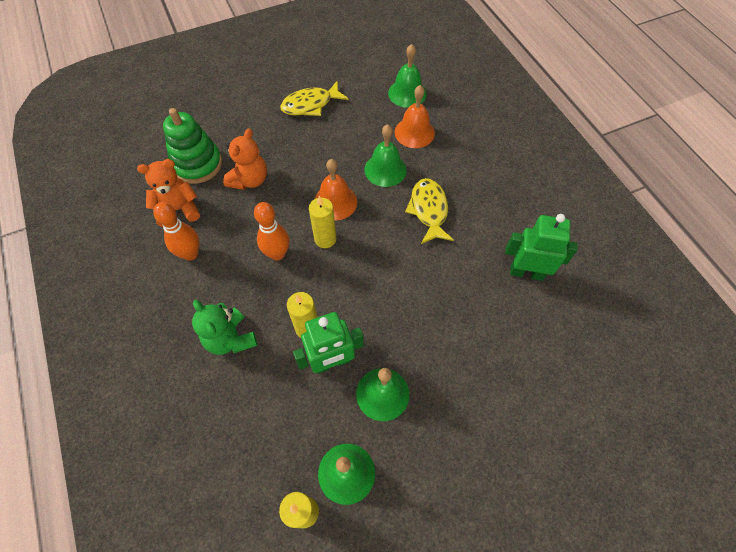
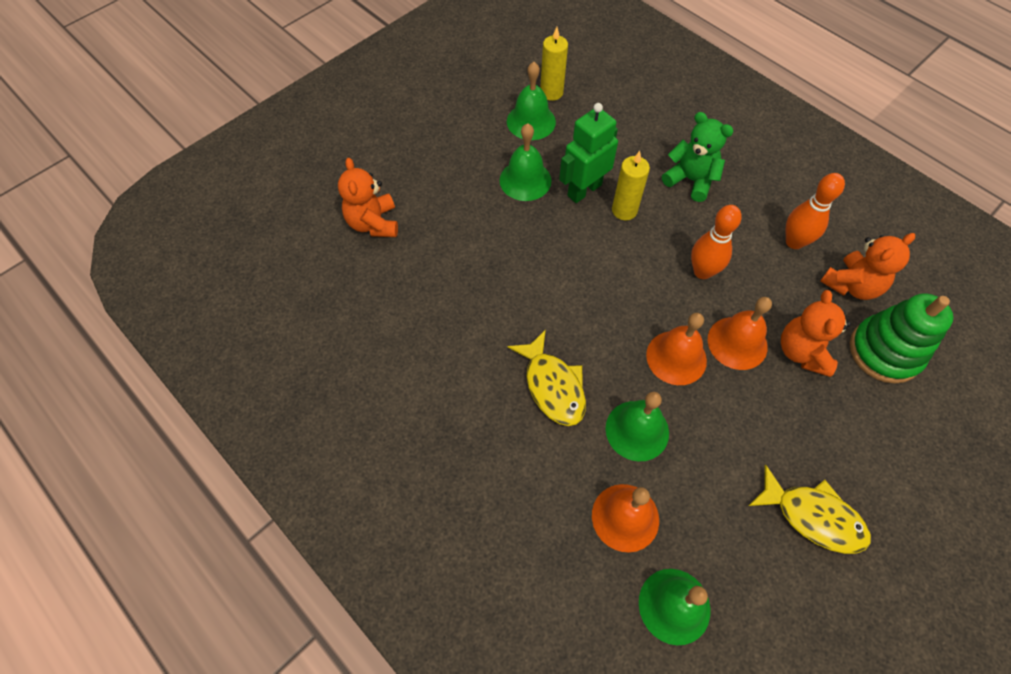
camera: 160 degrees right, 0 degrees up
yellow fish [280,81,349,116] -> yellow fish turned 75 degrees clockwise [748,464,871,554]
yellow candle [309,196,337,248] -> none
green robot [505,214,578,281] -> none
none -> orange teddy bear [338,158,398,237]
none -> orange bell [708,297,772,370]

